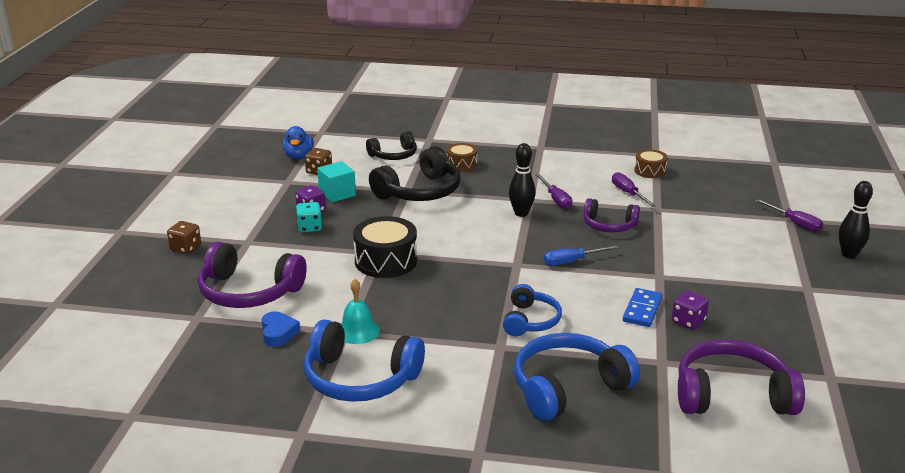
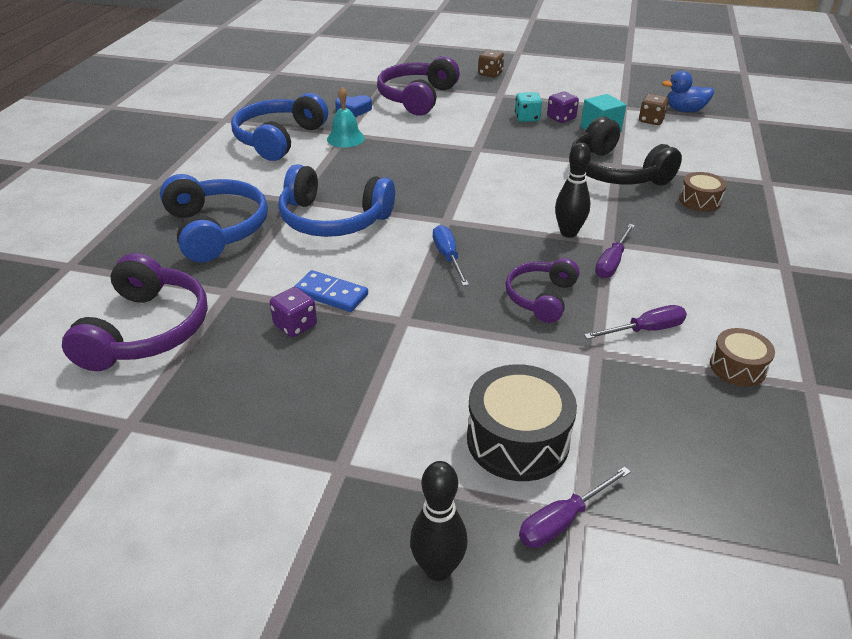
camera: 95 degrees right, 10 degrees up
black drum [353,216,417,278] -> black drum moved to [467,364,577,481]
black headphones [366,131,417,160] -> none
blue headphones [503,284,562,336] -> blue headphones [278,164,395,237], size x1.64
purple screwdriver [536,174,572,209] -> purple screwdriver turned 45 degrees counterclockwise [595,224,635,278]

